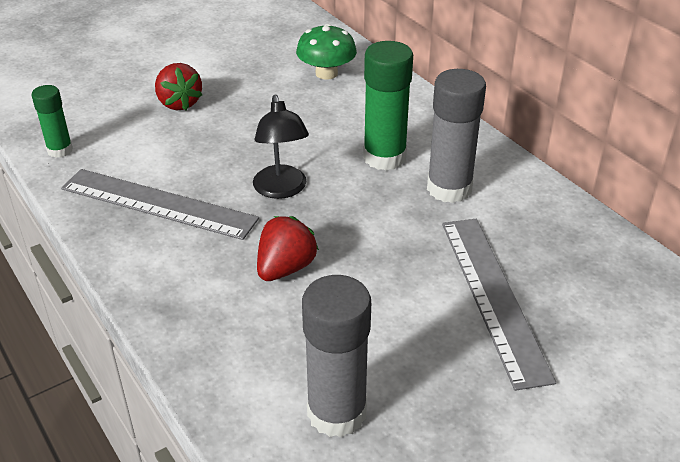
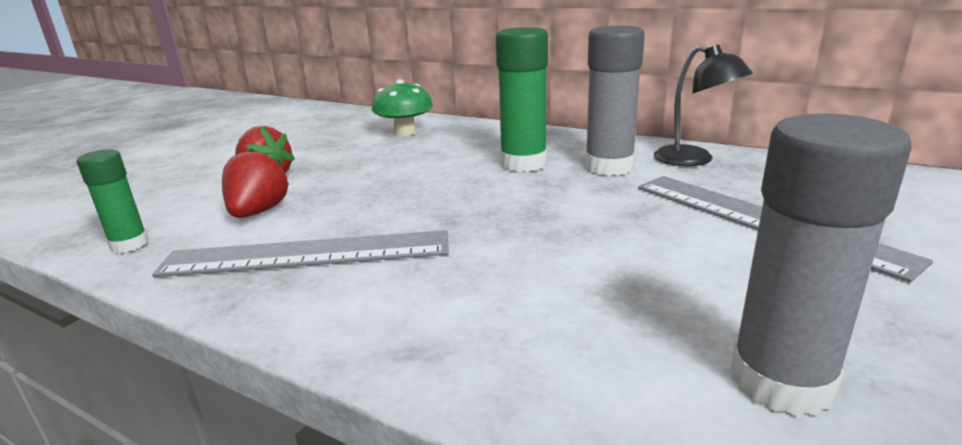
camera: 25 degrees left, 15 degrees down
black lamp [253,95,309,199] -> black lamp moved to [654,45,753,166]
red strawberry [257,216,319,281] -> red strawberry moved to [222,148,289,218]

